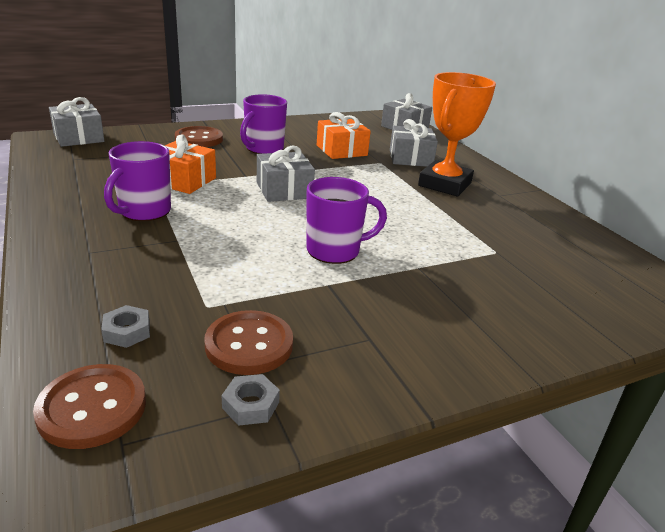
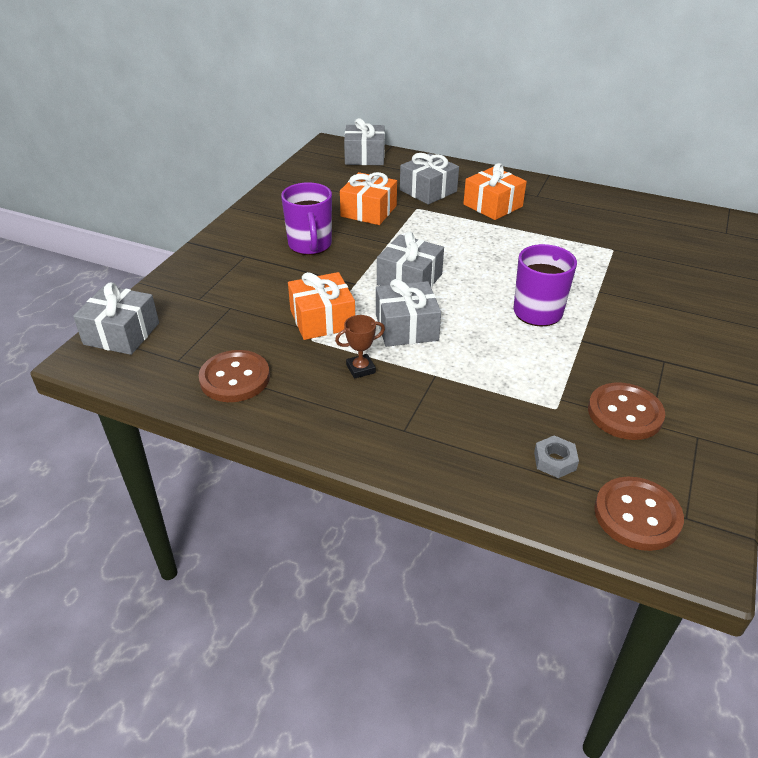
camera: 40 degrees left, 10 degrees up
purple mug [104,141,171,221] -> brown trophy [335,315,385,379]
brown button [175,126,223,147] -> brown button moved to [199,350,270,402]
grey nut [222,374,280,426] -> none
orange trophy [418,72,496,196] -> orange gift [463,163,527,220]
none -> grey gift [376,279,441,347]

